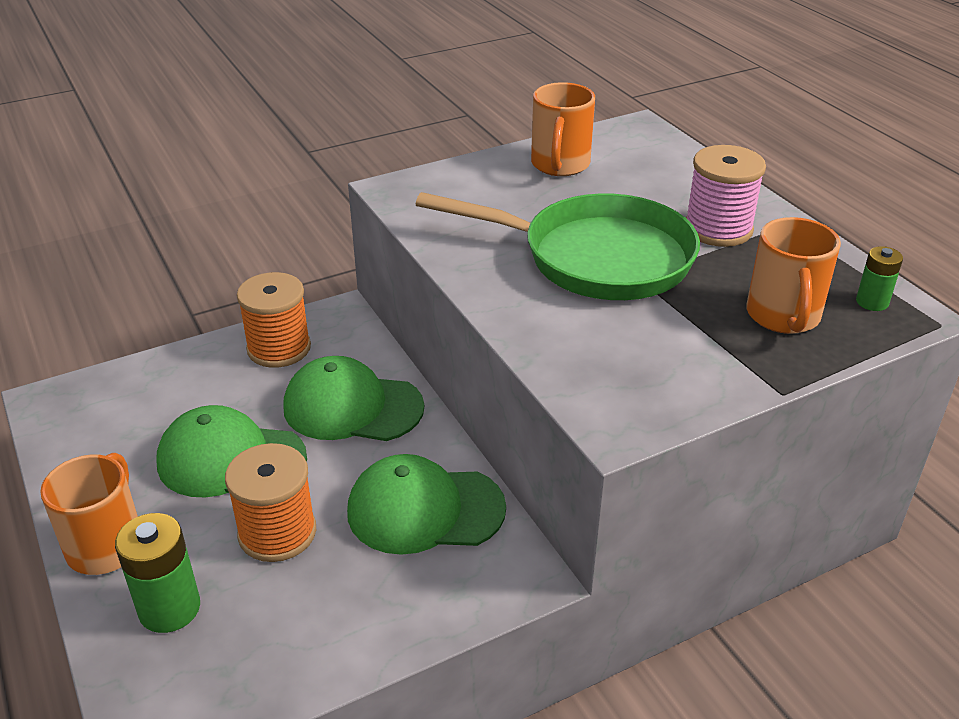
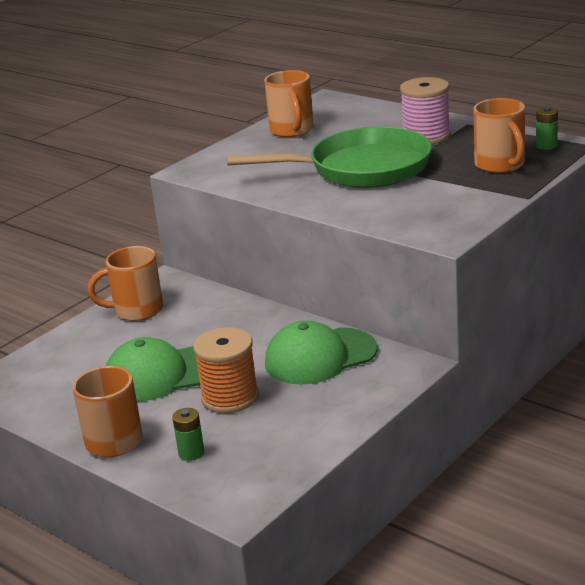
camera: 20 degrees left, 10 degrees down
green battery [115,513,200,633] -> green battery [172,408,204,461], size x0.58
orange spool [237,272,311,368] -> orange mug [88,246,163,321]
green cap [283,356,424,441] -> none

